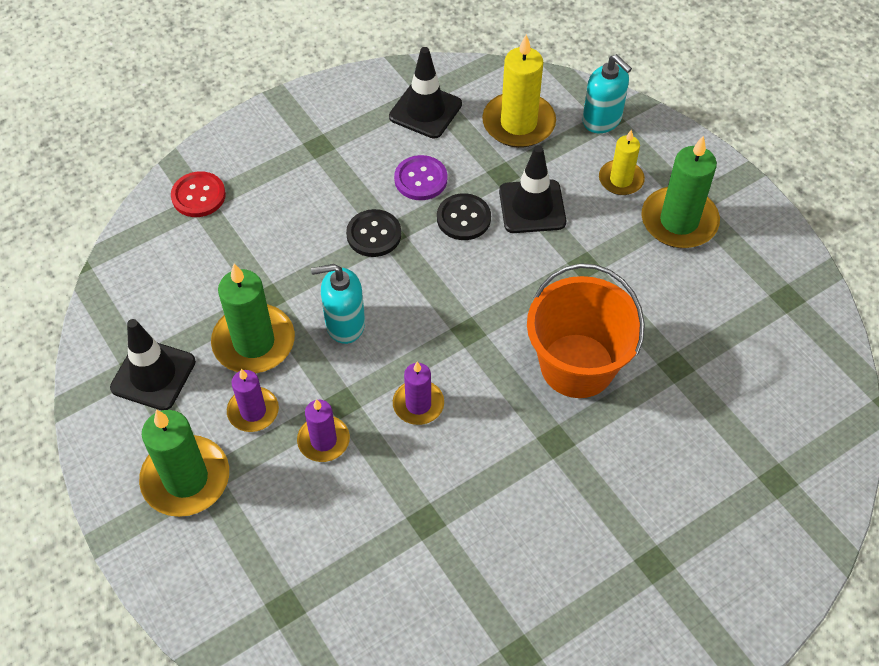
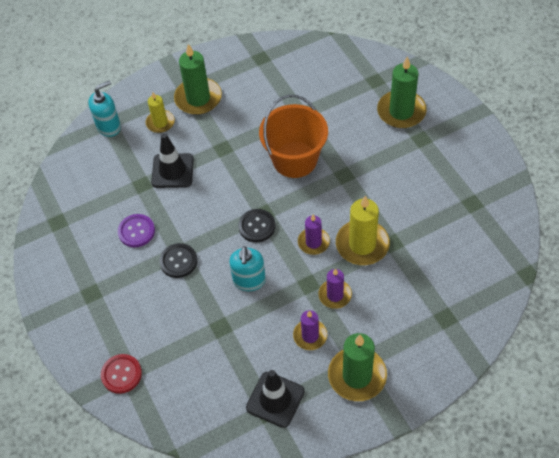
camera: 80 degrees left, 0 degrees up
green candle [211,263,295,373] -> green candle moved to [377,56,427,128]
black traffic cone [389,47,462,139] -> none
black button [437,193,491,240] -> black button moved to [238,209,276,242]
yellow candle [482,34,556,148] -> yellow candle moved to [336,195,390,265]

